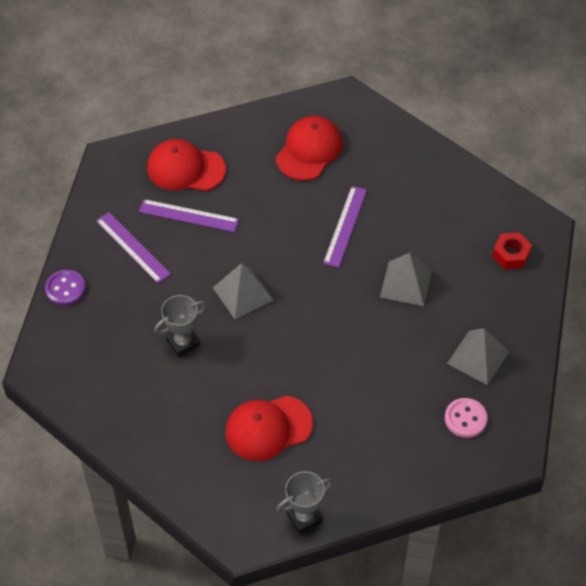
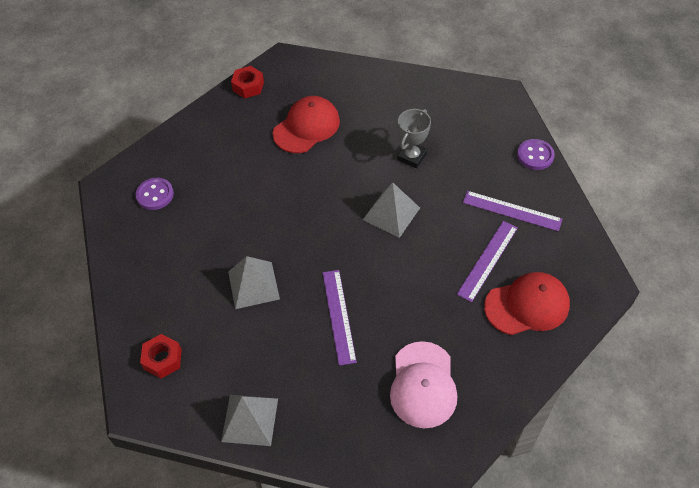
camera: 155 degrees right, 0 degrees up
purple ruler [139,199,239,232] -> purple ruler turned 45 degrees counterclockwise [457,221,518,302]
red cap [276,116,343,181] -> pink cap [390,341,457,428]
grey trophy [277,471,333,534] -> red nut [231,66,264,98]
pink button [445,398,487,438] -> purple button [136,178,174,210]
grey pyramid [447,328,509,385] -> grey pyramid moved to [221,395,278,446]

